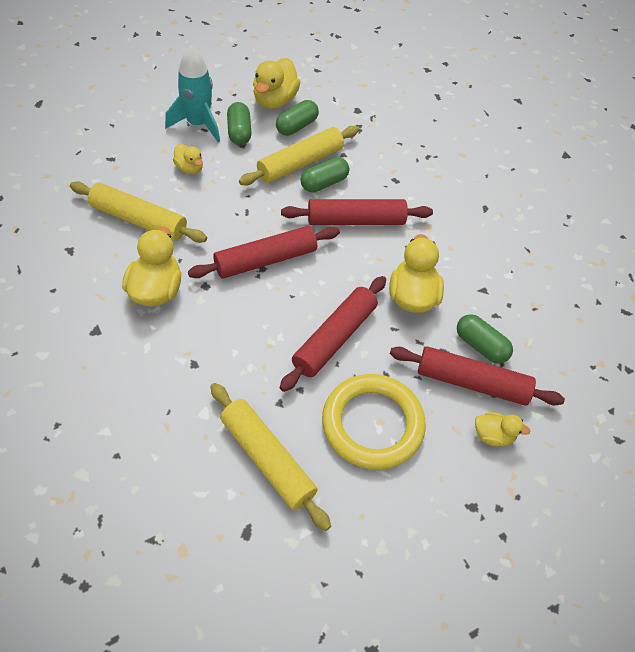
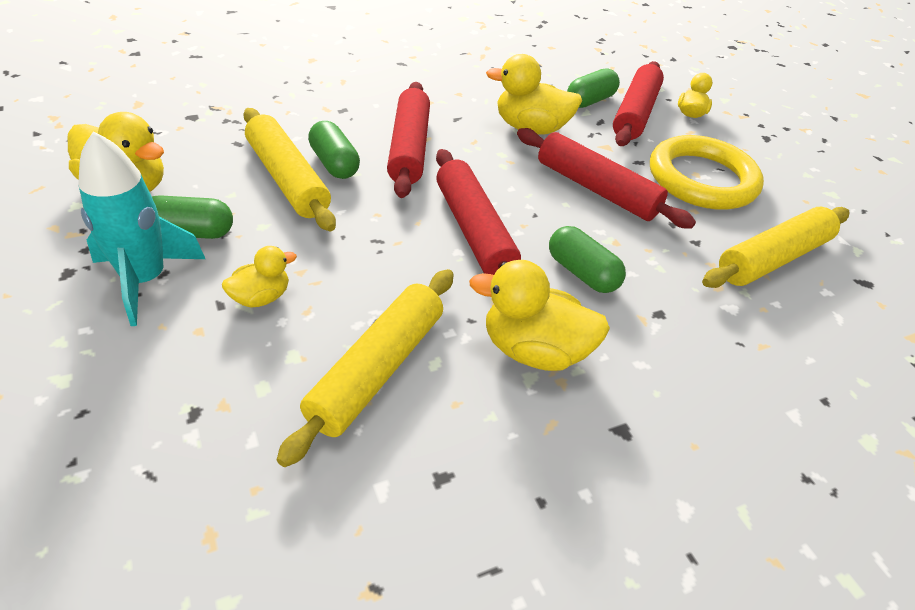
camera: 85 degrees left, 10 degrees down
green capsule [276,100,319,136] -> green capsule moved to [549,226,626,293]

